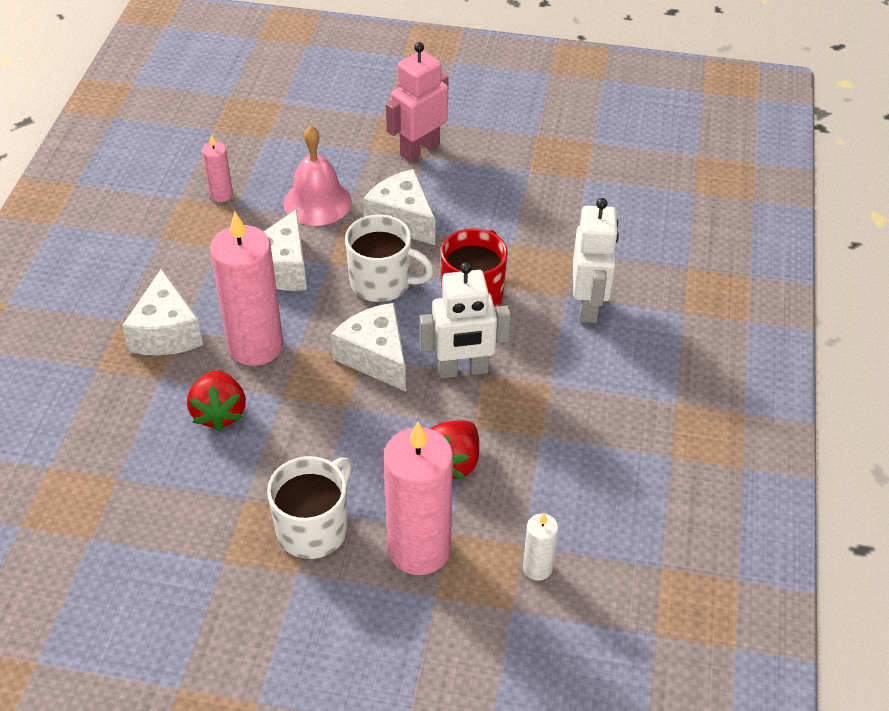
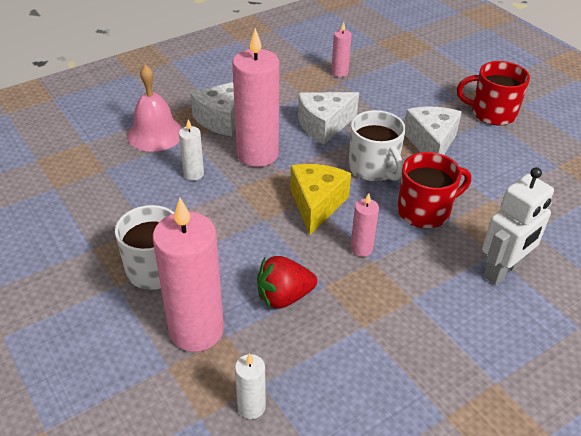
camera: 45 degrees right, 5 degrees down
red strawberry [187,370,246,432] -> white candle [179,119,204,181]
pink bell [283,126,352,226] -> pink bell moved to [127,65,182,152]
white cheese [331,303,406,391] -> yellow cheese [290,164,351,235]
pink robot [386,42,448,162] -> red mug [457,61,530,126]
white robot [420,262,511,378] -> pink candle [350,193,379,257]

